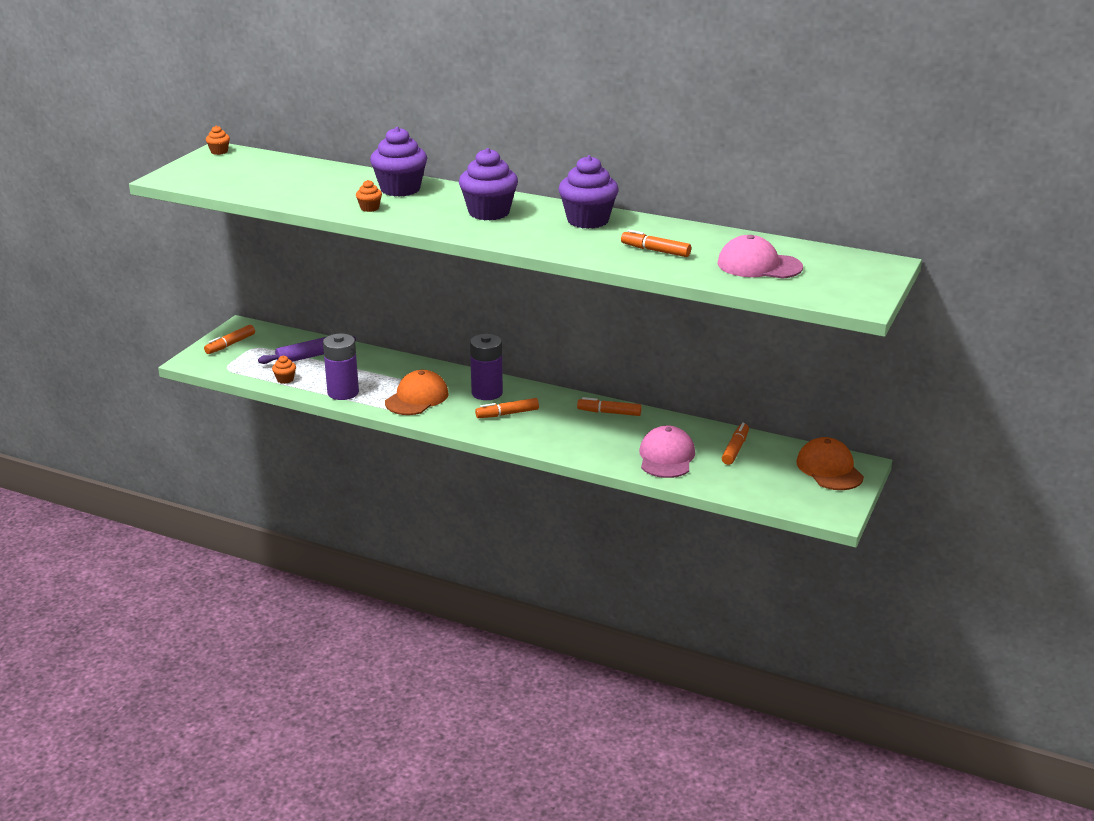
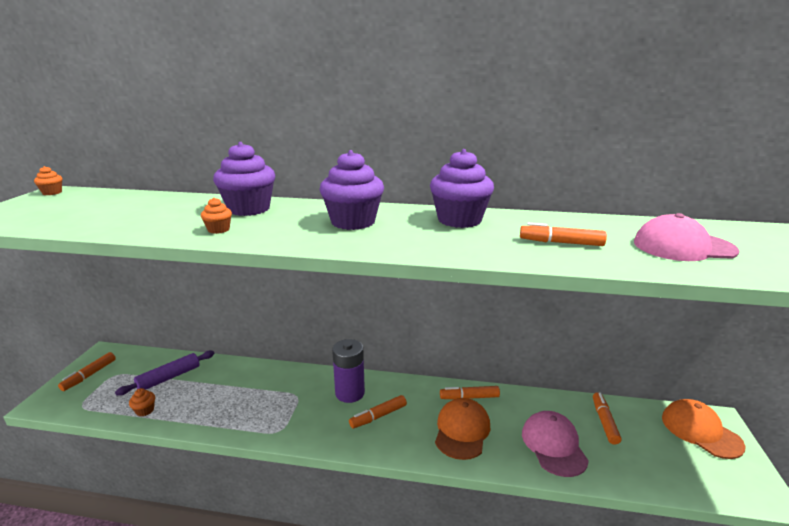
camera: 15 degrees left, 5 degrees down
purple battery [323,334,359,400] -> none
orange cap [385,370,449,415] -> orange cap moved to [435,398,490,460]

